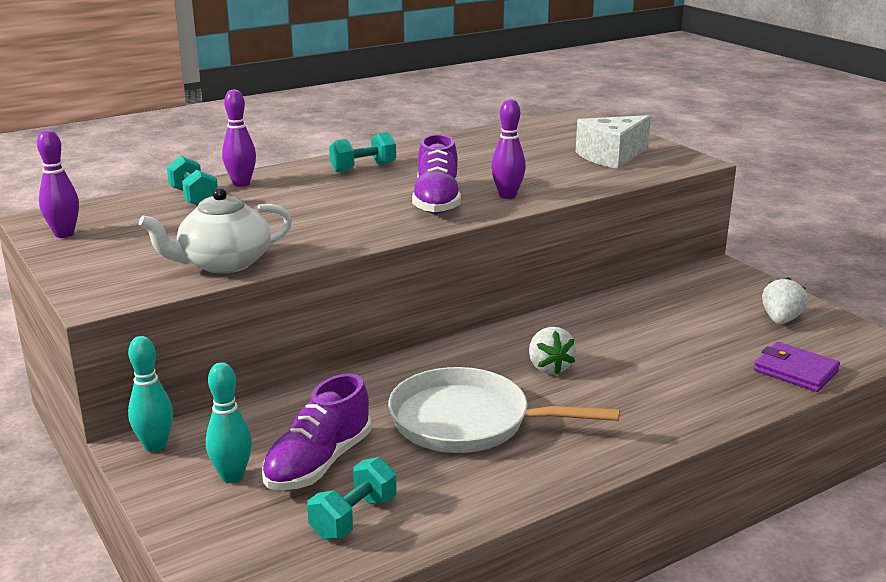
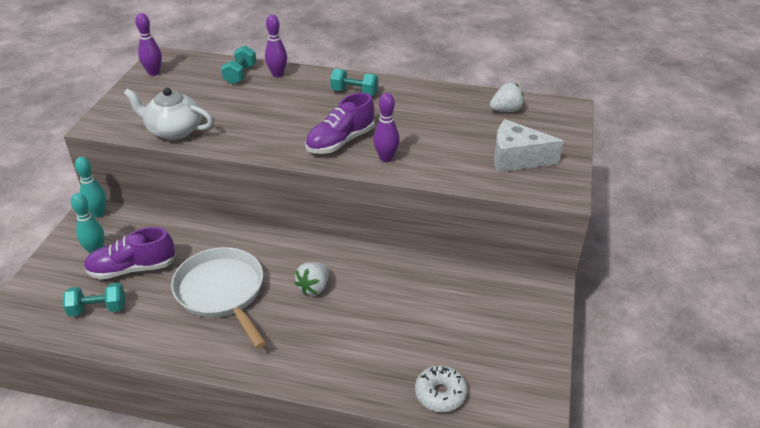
camera: 45 degrees right, 15 degrees up
purple wallet [754,342,840,392] -> white donut [415,365,467,412]
white strawberry [762,277,808,324] -> white strawberry moved to [490,83,524,112]

